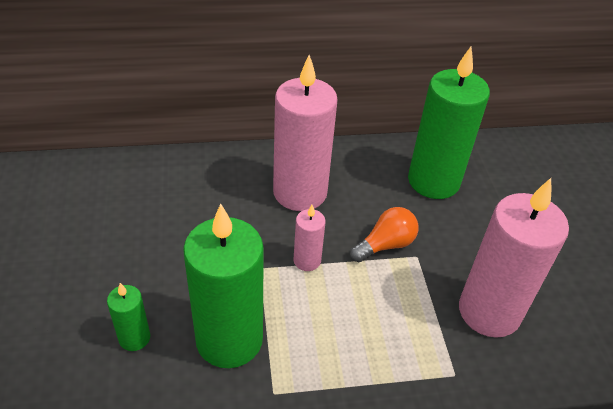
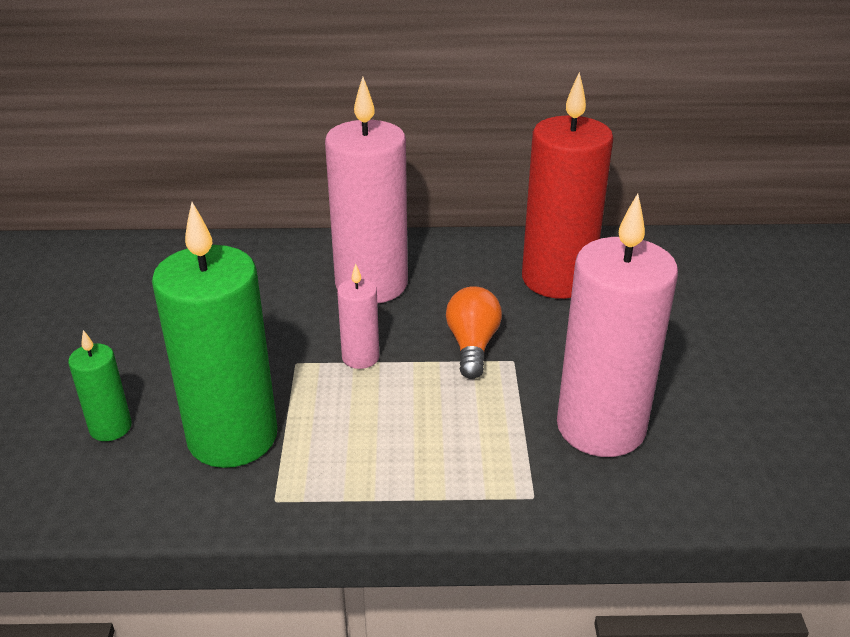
camera: 10 degrees right, 10 degrees down
orange light bulb [350,207,418,262] -> orange light bulb turned 60 degrees counterclockwise [446,286,502,379]
green candle [408,47,490,199] -> red candle [522,72,613,299]

